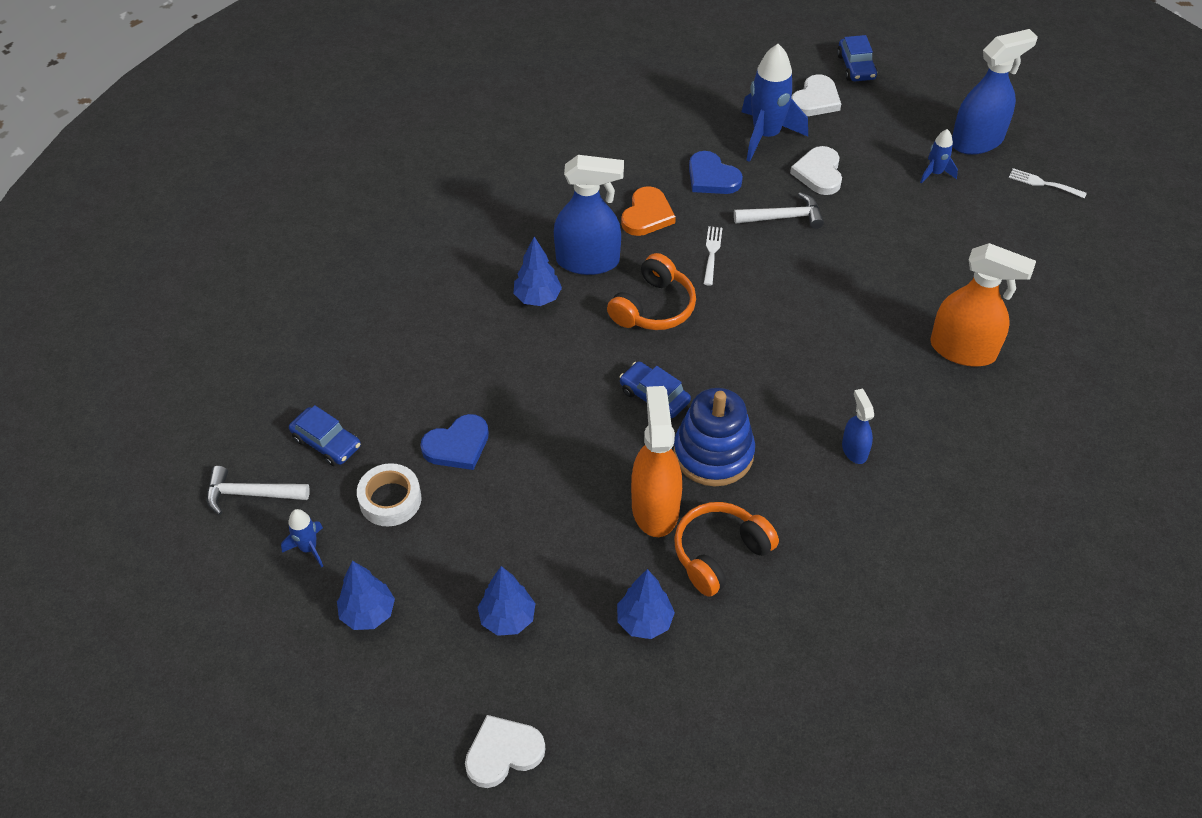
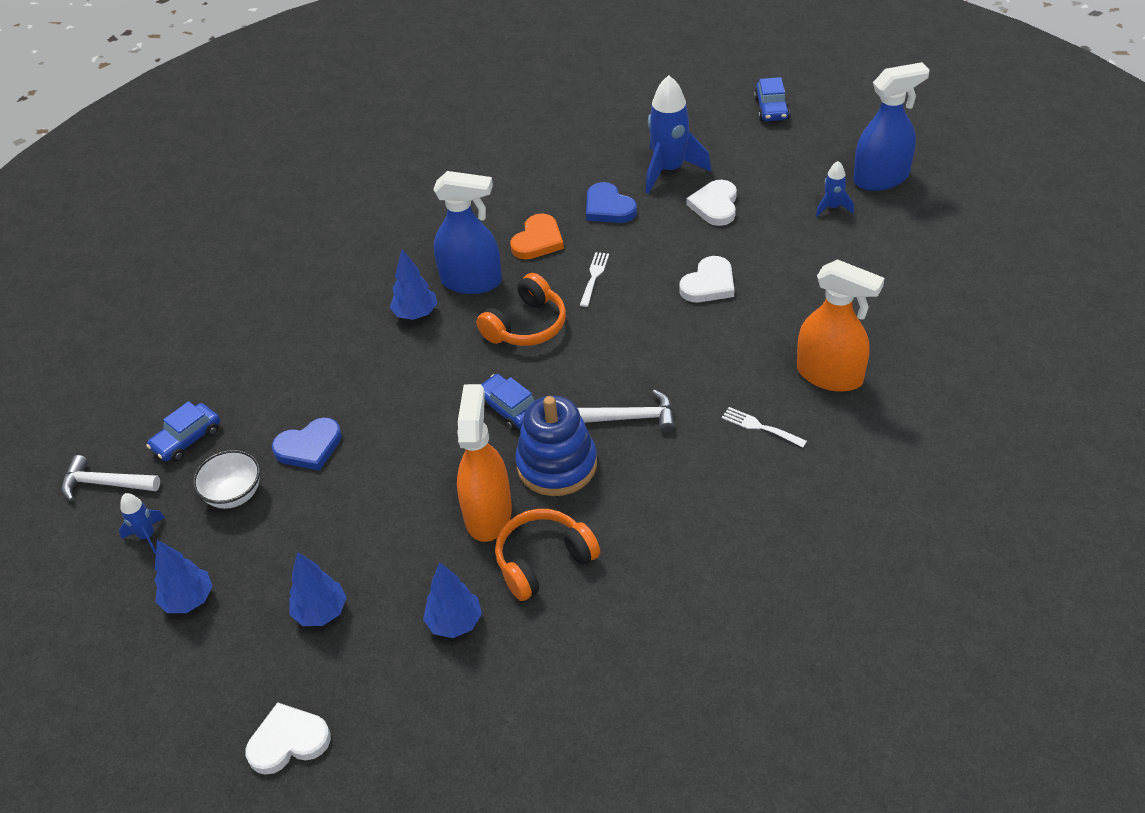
camera: 10 degrees right, 5 degrees down
blue car [289,405,361,466] -> blue car turned 90 degrees clockwise [146,401,220,462]
white tape [357,463,421,527] -> white bowl [193,450,260,509]
white hammer [734,192,824,229] -> white hammer moved to [578,390,675,433]
white heart [791,74,841,116] -> white heart moved to [679,256,734,302]
blue spray bottle [842,389,874,464] -> none
white fork [1009,168,1087,199] -> white fork moved to [722,407,807,448]

